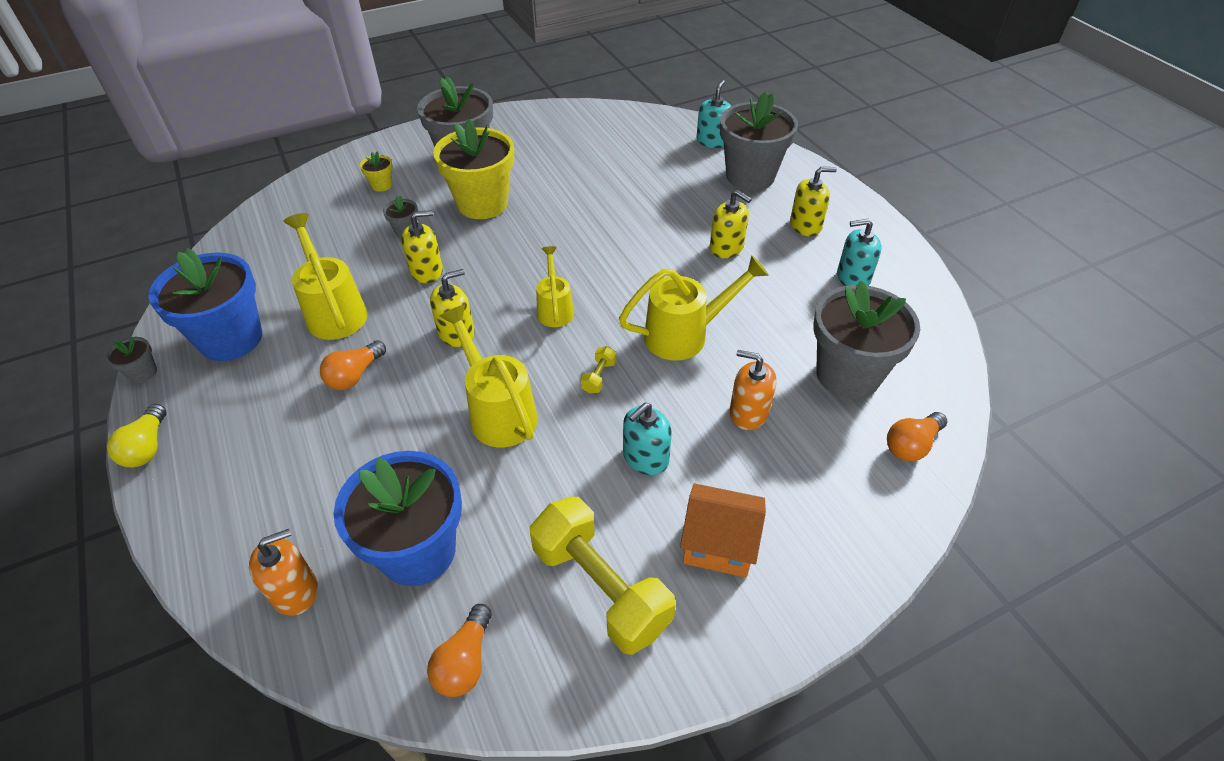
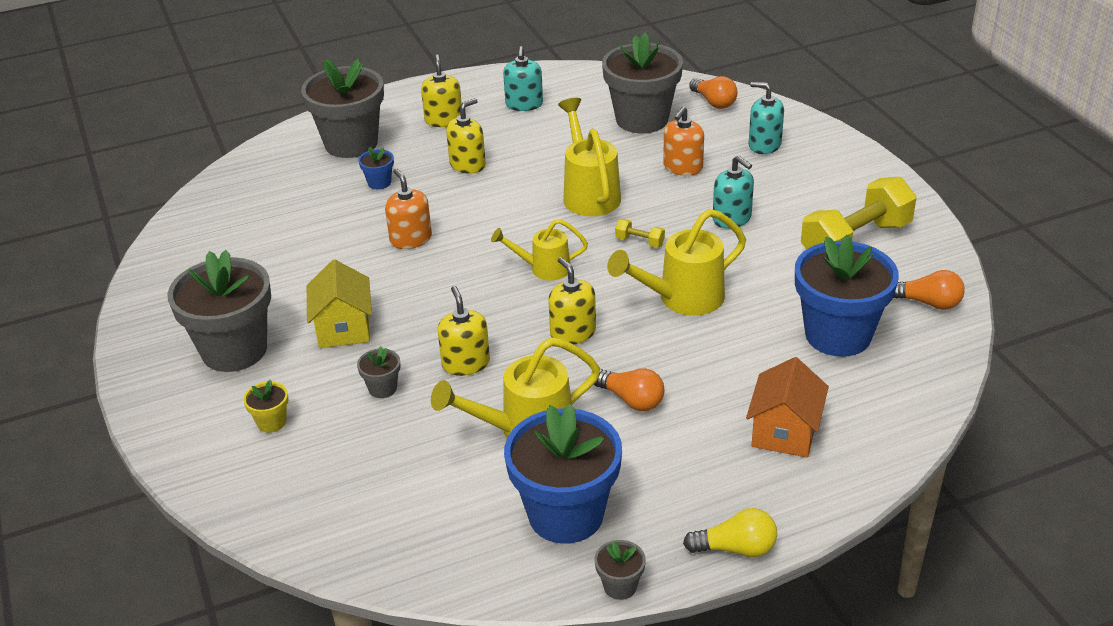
camera: 85 degrees left, 10 degrees down
orange soap dispenser [249,529,318,616] -> orange soap dispenser moved to [385,168,432,249]
yellow flower pot [433,119,514,219] -> yellow house [307,260,372,348]
orange house [680,483,766,578] -> orange house moved to [746,357,829,457]
turquoise soap dispenser [696,80,731,148] -> turquoise soap dispenser moved to [749,82,784,154]
none -> blue flower pot [358,147,394,189]

